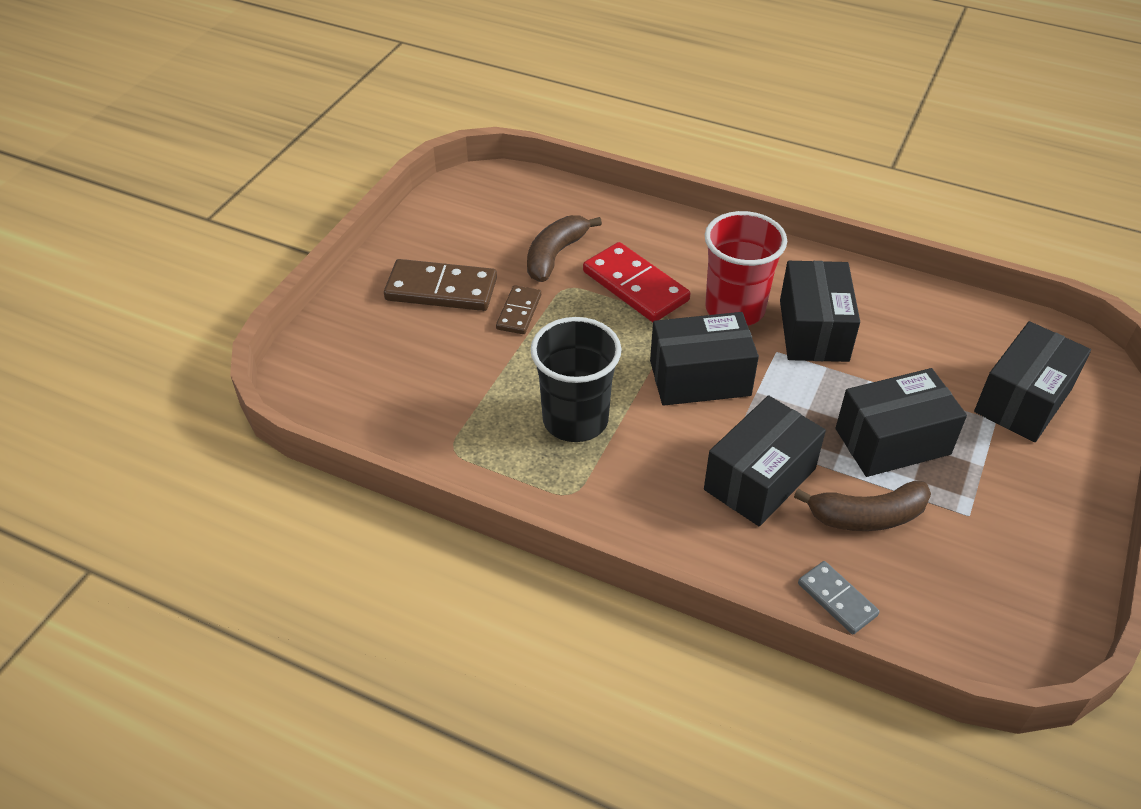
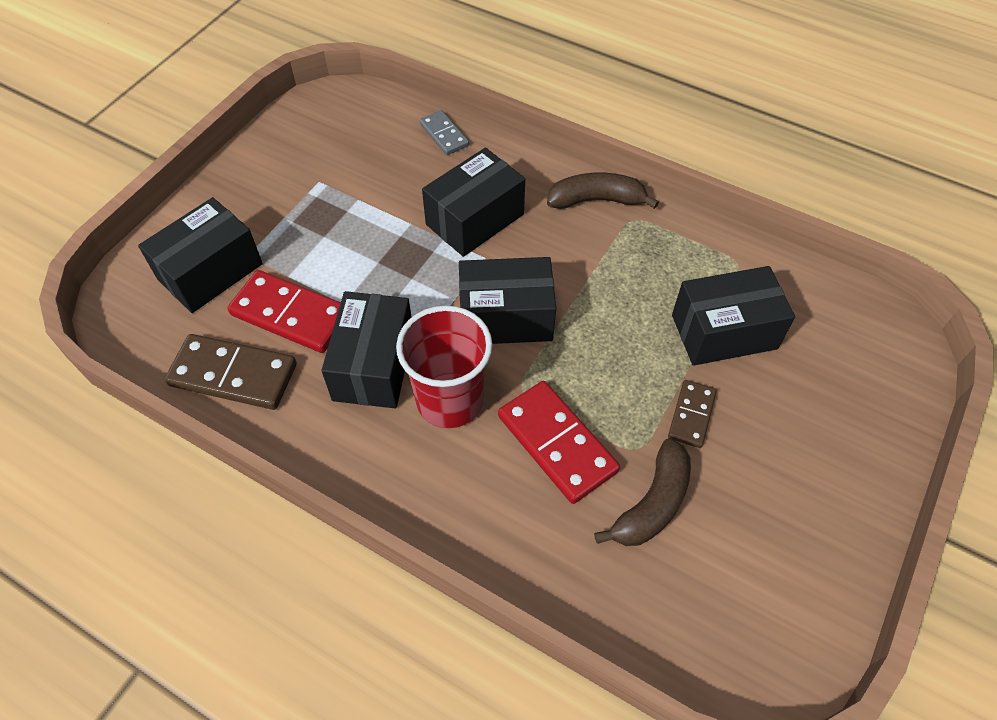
camera: 175 degrees left, 10 degrees up
brown domino [384,259,497,311] -> brown domino moved to [165,334,297,410]
black cup [530,317,621,442] -> none
brown banana [794,481,931,531] -> brown banana moved to [547,173,659,209]
black box [836,368,967,477] -> black box moved to [672,266,795,366]
none -> red domino [227,270,341,353]

